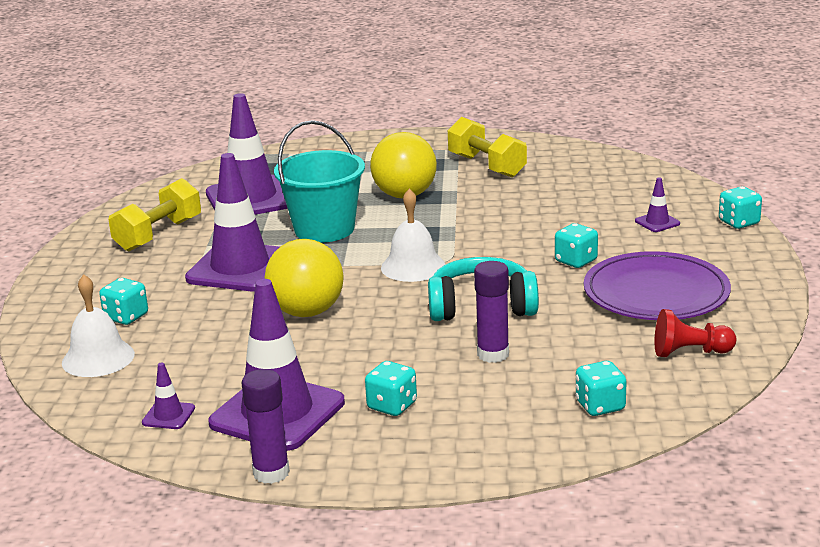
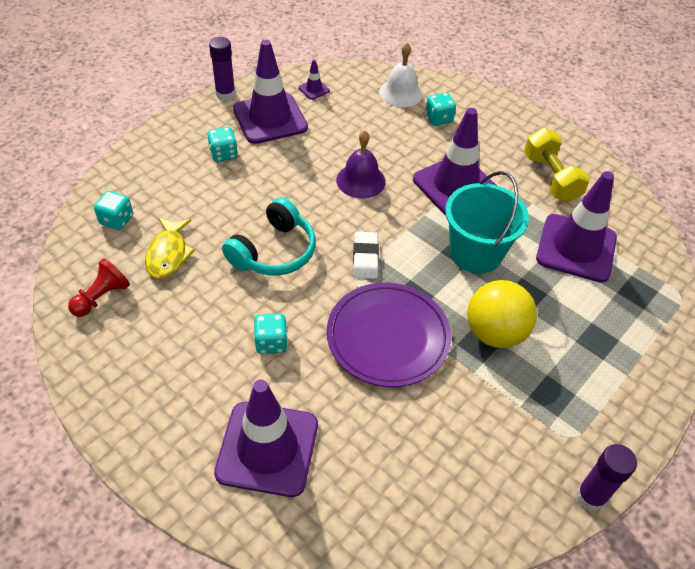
camera: 125 degrees right, 25 degrees up
yellow ball [265,239,344,317] -> purple bell [336,130,386,198]
white bell [381,189,446,282] -> white eraser [353,232,379,279]
yellow dumbbell [448,117,527,177] -> none
purple glue stick [474,261,509,363] -> purple glue stick moved to [576,444,637,511]
purple plate [584,251,731,320] -> purple plate moved to [327,283,451,387]
purple traffic cone [635,177,680,232] -> purple traffic cone [214,379,318,497], size x2.44
turquoise dice [719,187,762,229] -> none
none -> yellow fish [145,217,195,279]

